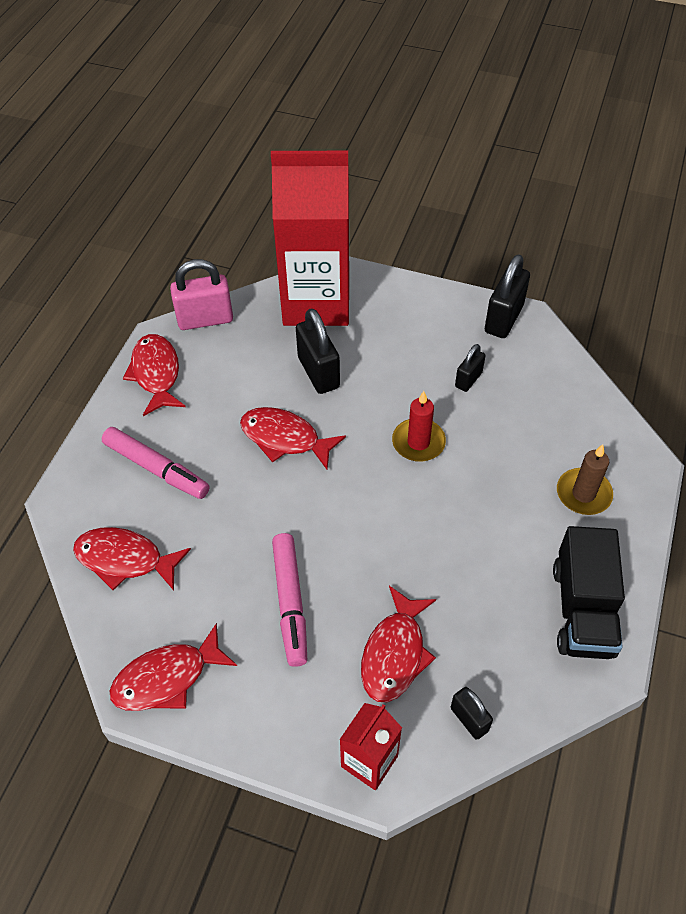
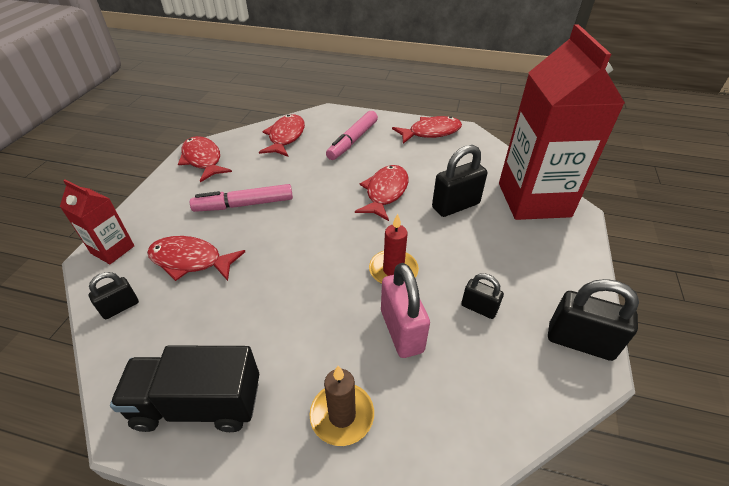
camera: 85 degrees right, 10 degrees down
pink padlock [170,259,233,330] -> pink padlock moved to [381,263,430,358]

